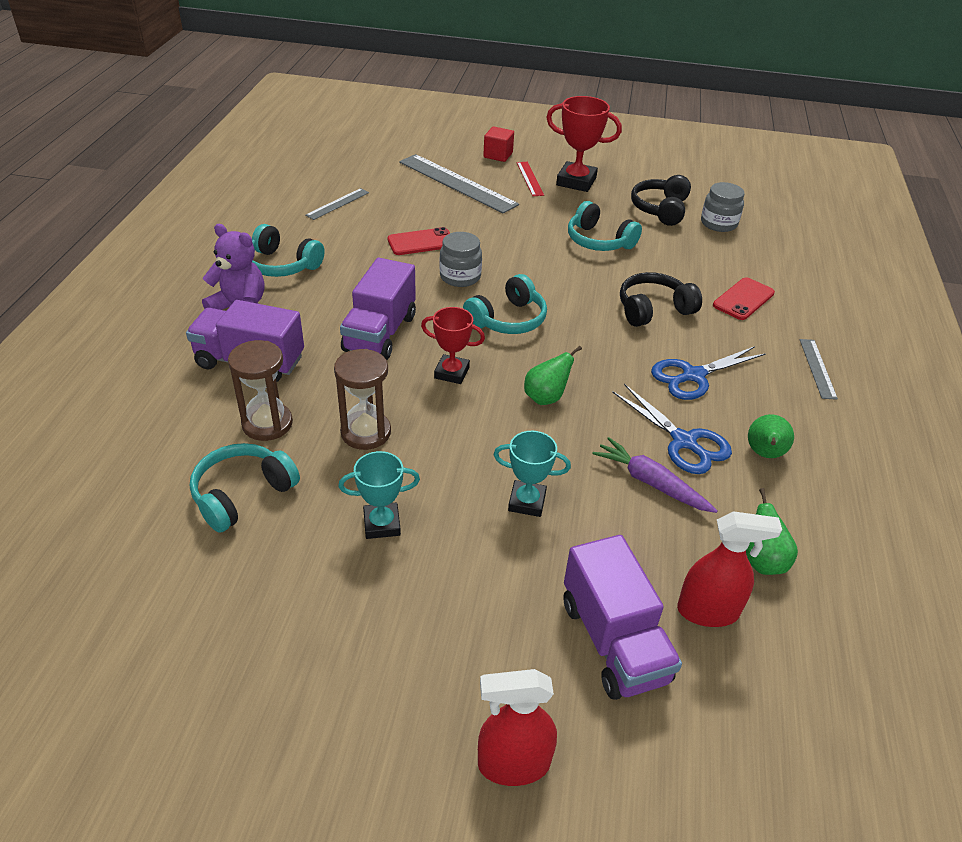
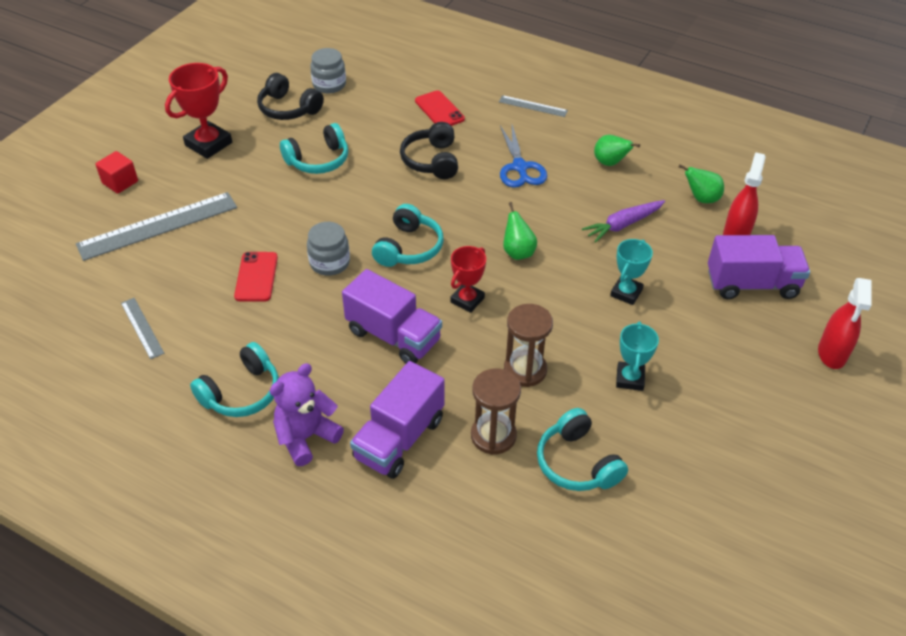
camera: 70 degrees left, 5 degrees up
turquoise headphones [463,274,547,334] -> turquoise headphones turned 45 degrees clockwise [372,204,444,267]
red ruler [517,162,544,196] -> none
blue scissors [612,384,732,474] -> none

